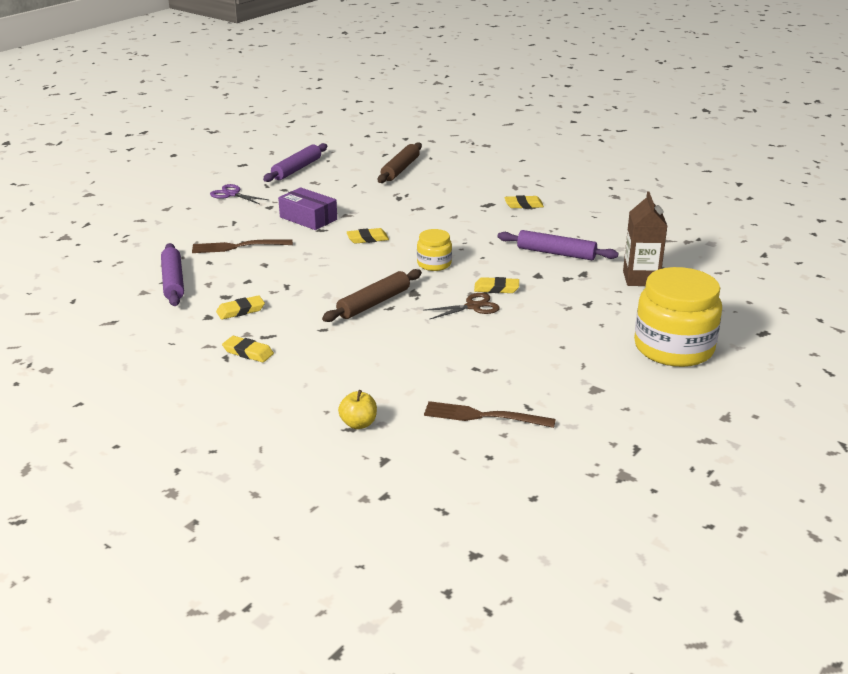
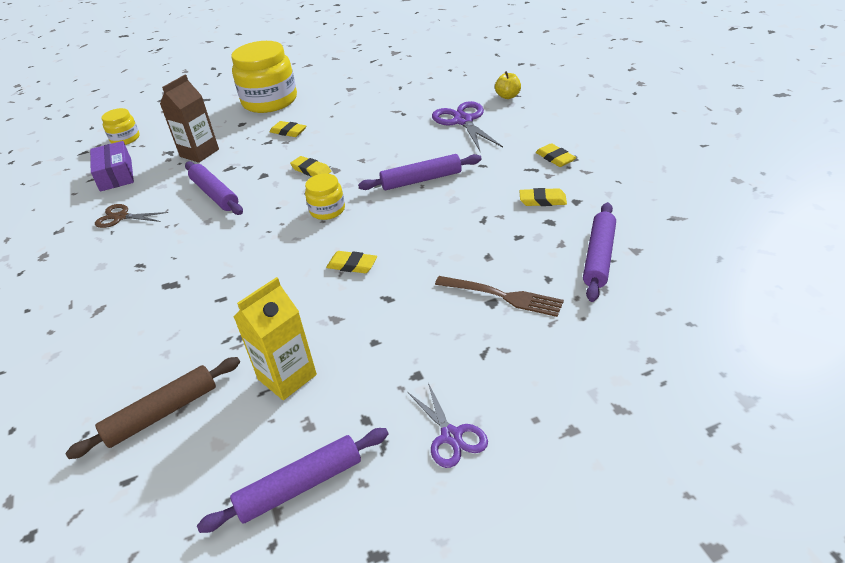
camera: 145 degrees left, 10 degrees up
purple box [278,187,337,230] -> purple box moved to [90,141,134,192]
brown rolling pin [322,269,422,322] -> purple rolling pin [358,154,482,190]
brown scissors [423,293,500,320] -> brown scissors moved to [95,204,168,228]
brown fork [424,401,556,428] -> none
yellow eraser [504,195,544,208] -> yellow eraser moved to [270,121,306,137]
none -> yellow jar [102,108,140,145]
none -> yellow carton [234,277,317,400]
none -> purple scissors [432,101,503,151]

